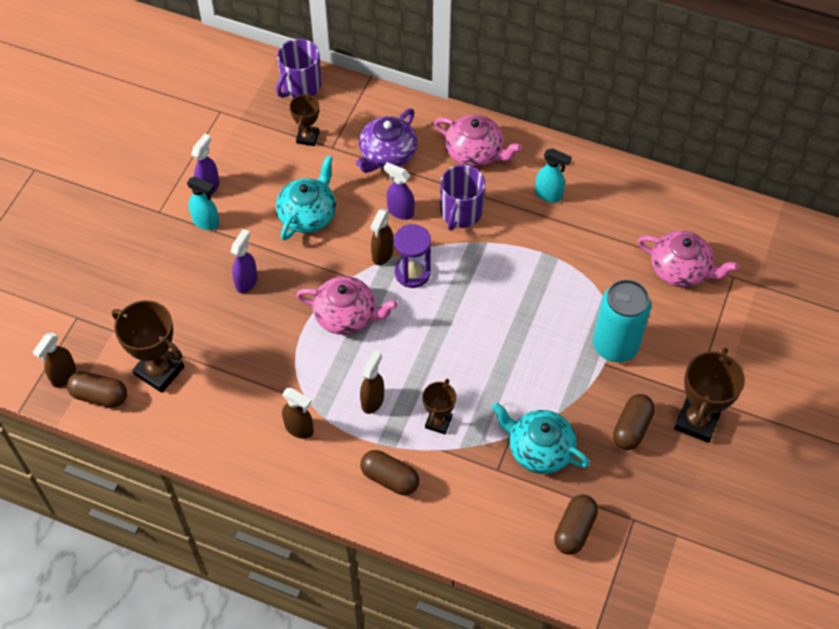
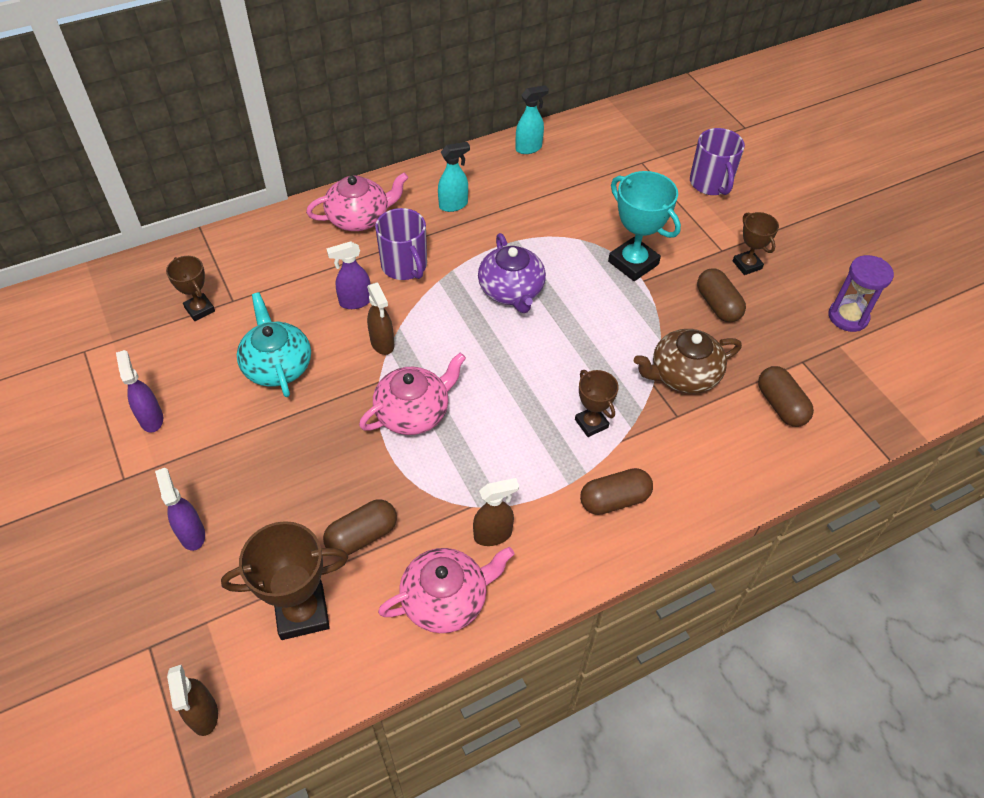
camera: 50 degrees left, 5 degrees down
brown capsule [67,371,127,407] -> brown capsule moved to [323,499,397,555]
turquoise spray bottle [187,176,220,230] -> turquoise spray bottle moved to [516,85,549,154]
purple spray bottle [231,229,258,293] -> purple spray bottle moved to [155,468,205,551]
purple mug [276,39,322,98] -> purple mug moved to [690,128,745,195]
purple teapot [356,109,417,173] -> purple teapot moved to [478,233,546,313]
brown spray bottle [360,350,384,414] -> none
purple hourglass [394,224,431,288] -> purple hourglass moved to [828,255,894,332]
turquoise teapot [492,403,590,474] -> brown teapot [634,329,742,394]
turquoise can [593,280,651,362] -> turquoise trophy [608,171,681,281]
pink teapot [638,231,738,287] -> pink teapot moved to [378,547,514,633]
brown trophy [674,348,745,443] -> brown trophy [733,212,779,275], size x0.59

